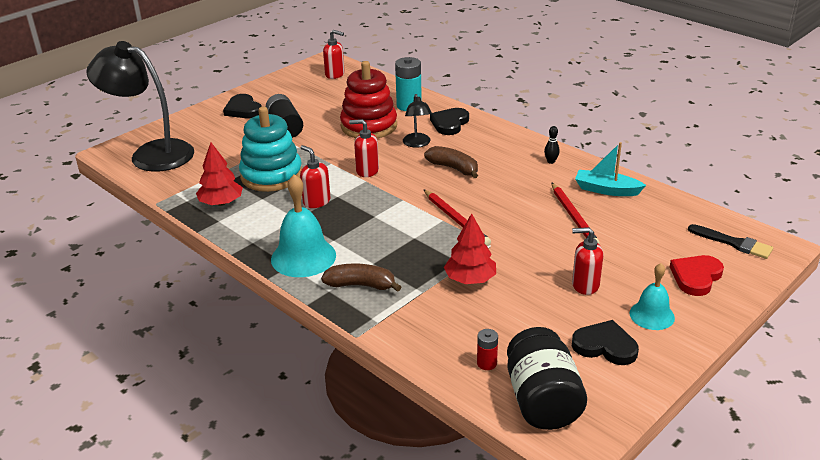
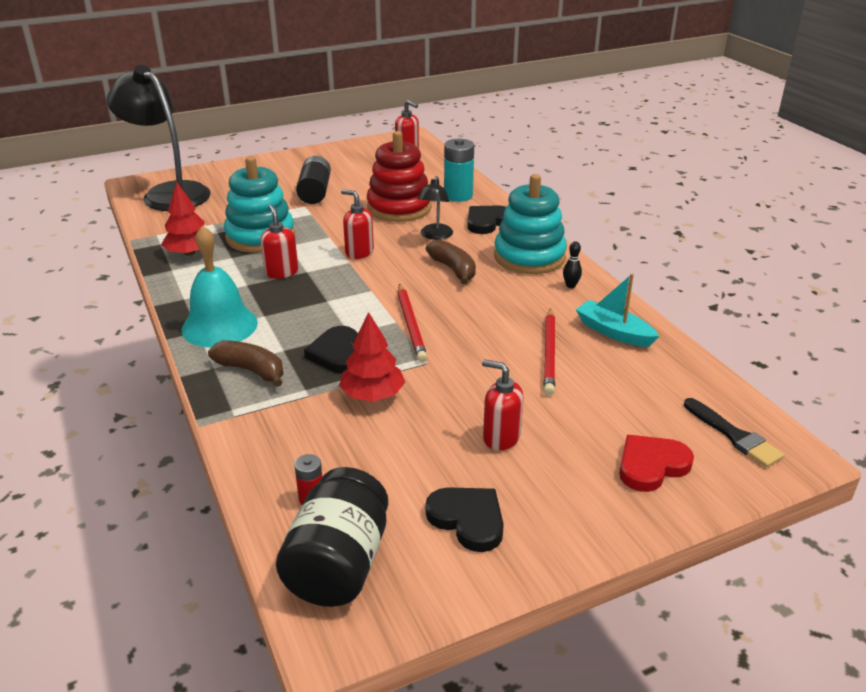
camera: 20 degrees right, 0 degrees up
black heart [223,94,262,118] -> black heart moved to [304,326,358,374]
turquoise bell [630,263,675,330] -> none
none -> turquoise stacking toy [494,174,567,274]

